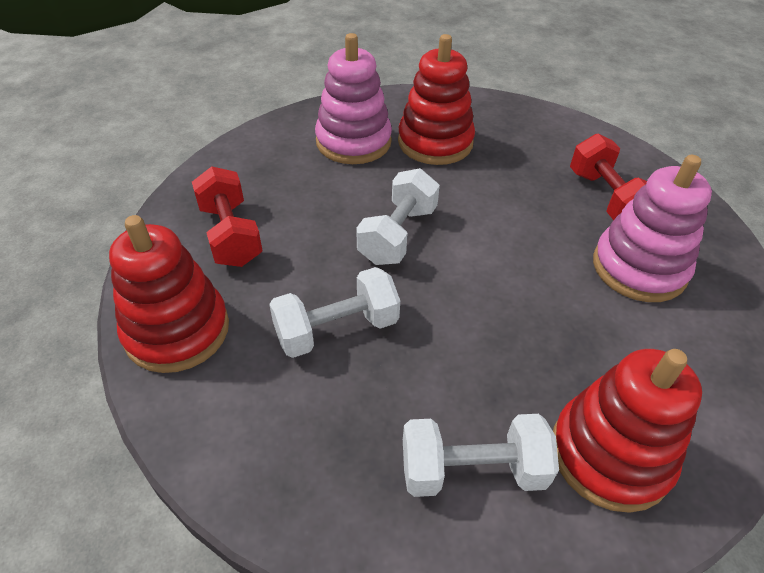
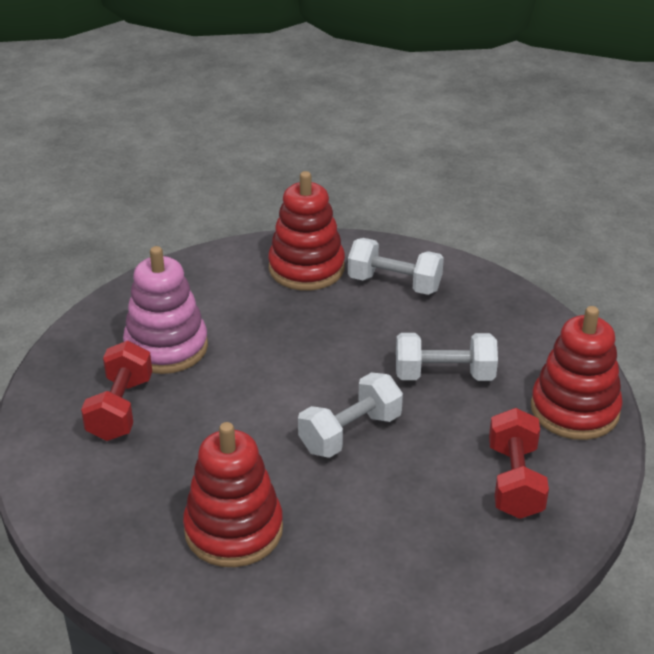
camera: 155 degrees left, 10 degrees down
pink stacking toy [315,33,392,164] -> none

